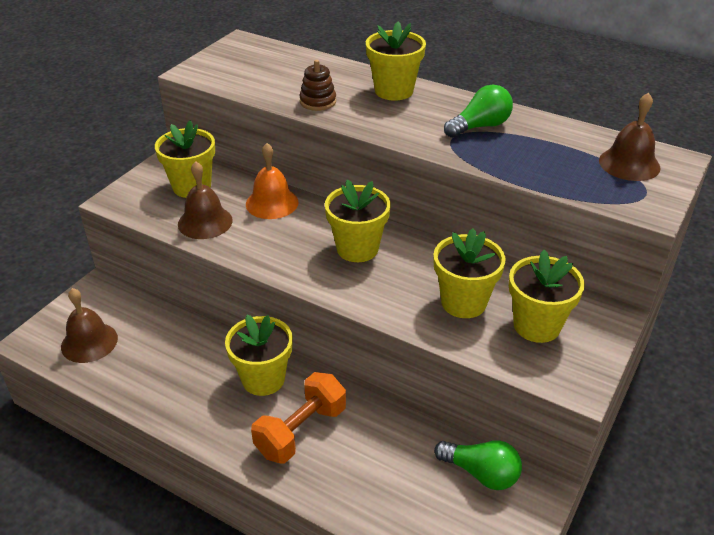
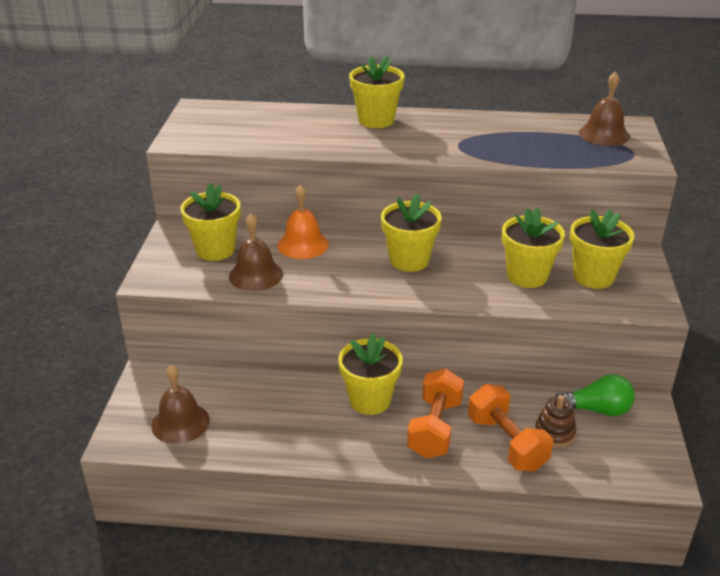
camera: 25 degrees left, 5 degrees down
brown stacking toy [299,60,336,111] -> brown stacking toy moved to [535,395,576,447]
green light bulb [444,84,513,138] -> none
none -> orange dumbbell [468,384,553,472]

